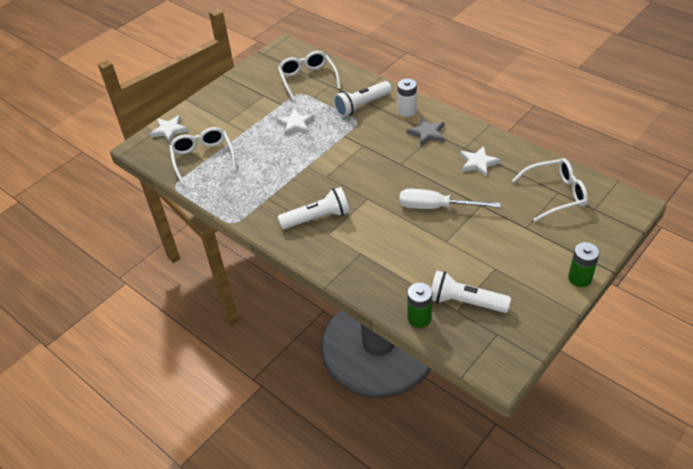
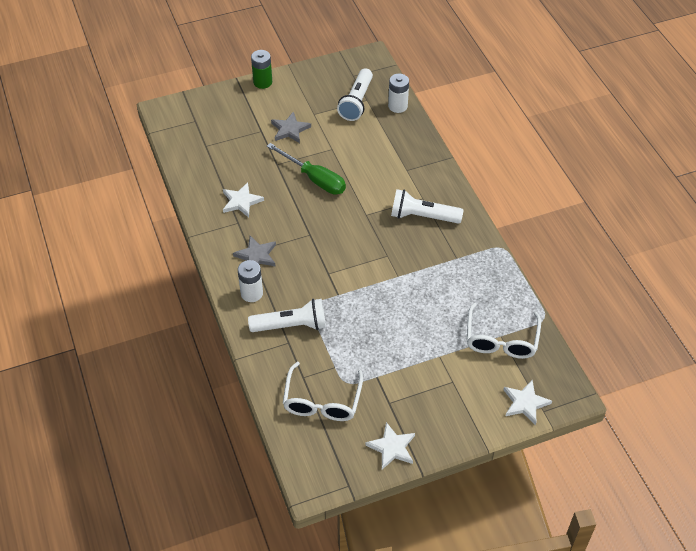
camera: 155 degrees left, 5 degrees up
white star [276,109,315,136] -> white star moved to [366,422,415,469]
white screwdriver [399,188,501,209] -> green screwdriver [267,143,346,195]
green battery [407,283,432,328] -> white battery [388,74,409,113]
white flashlight [431,271,511,313] -> white flashlight turned 60 degrees clockwise [337,68,373,121]
white glasses [512,158,588,221] -> none
none -> grey star [271,112,311,143]

